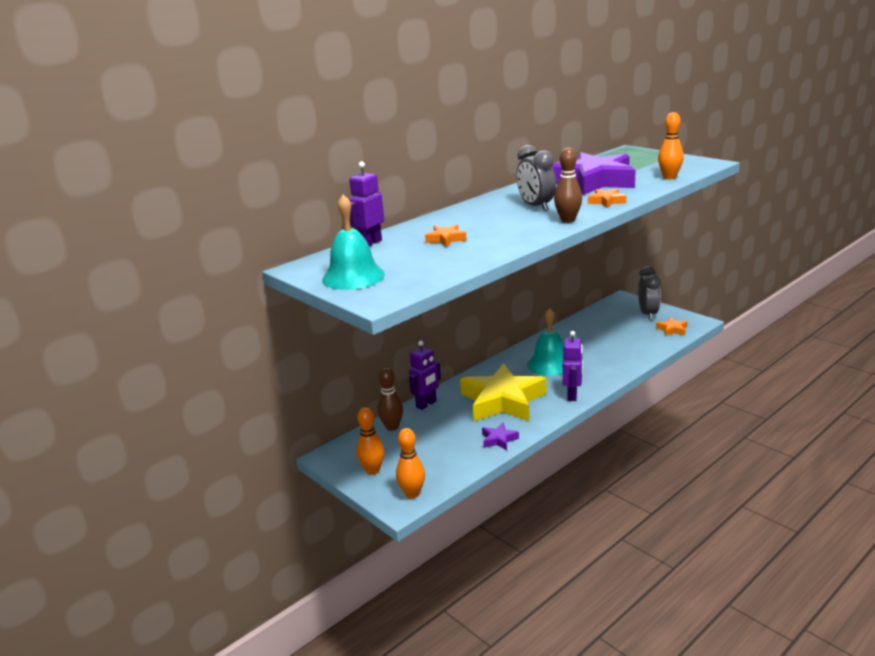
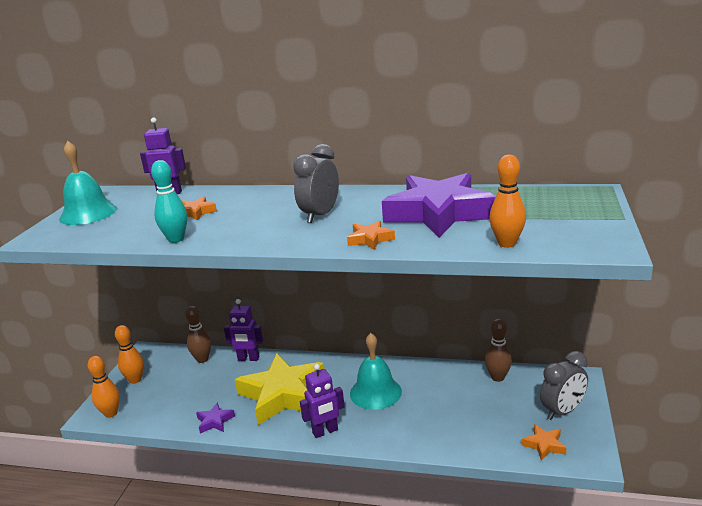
camera: 55 degrees right, 0 degrees up
brown bowling pin [554,148,582,223] -> brown bowling pin moved to [485,318,512,382]
none -> turquoise bowling pin [151,160,187,243]

